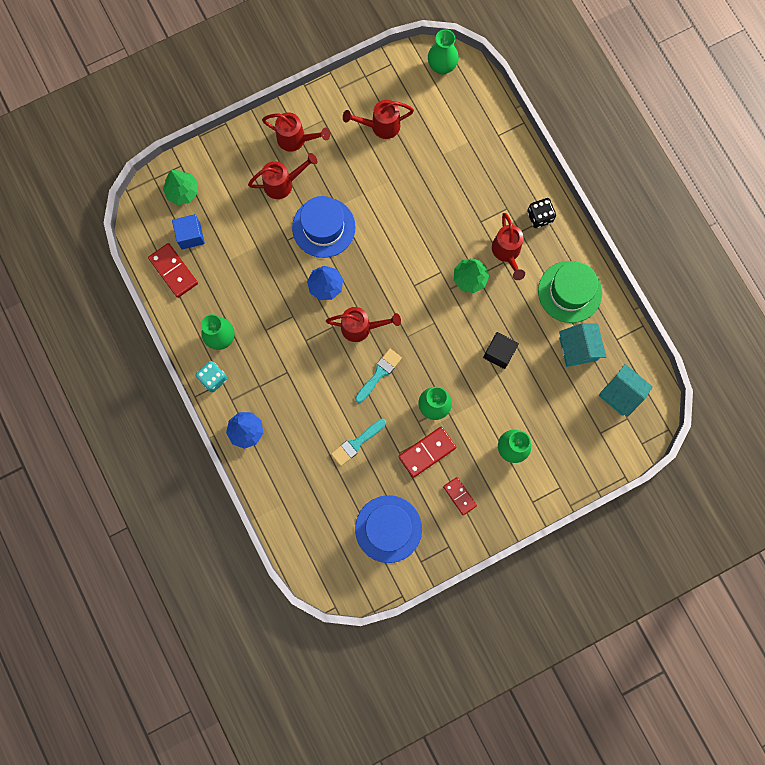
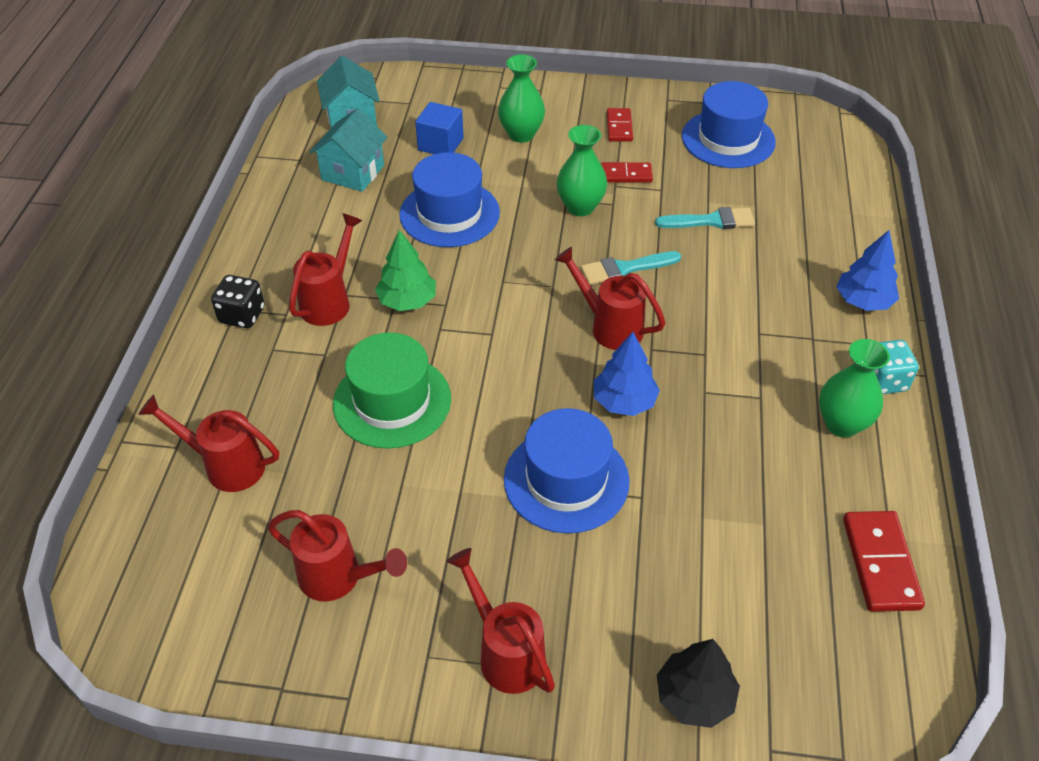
camera: 145 degrees left, 30 degrees down
green tree [163,170,198,205] -> none
blue cube [172,214,205,249] -> blue cube moved to [415,102,464,154]
red watering can [248,153,318,199] -> red watering can moved to [138,394,279,492]
red domino [398,426,456,478] -> red domino [601,162,653,183], size x0.65
green vase [428,29,459,75] -> none
black cube [483,332,519,369] -> blue hat [399,152,500,247]
green hat [538,261,602,323] -> green hat moved to [333,333,451,449]
none -> black tree [657,639,740,728]

